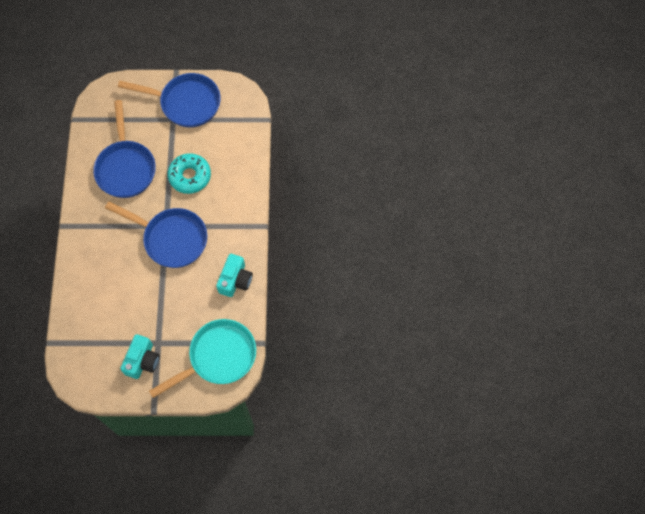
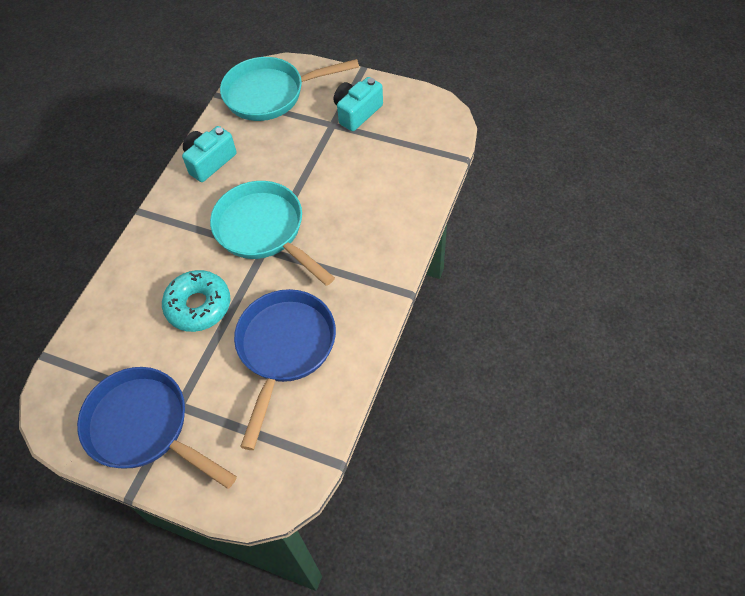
camera: 155 degrees left, 10 degrees down
blue pan [105,202,207,268] -> turquoise pan [210,181,335,286]

